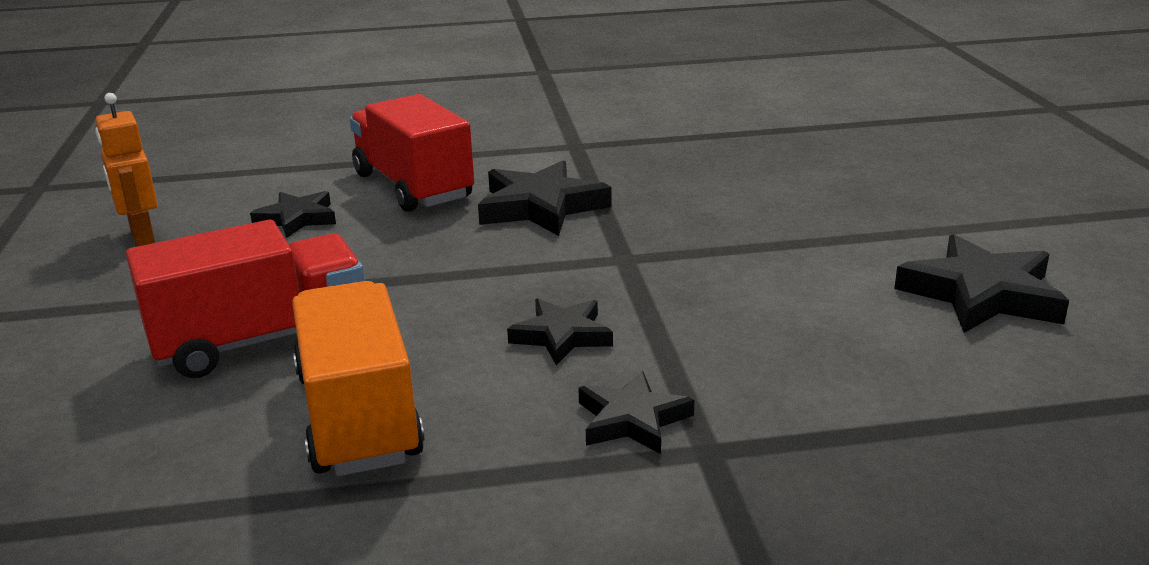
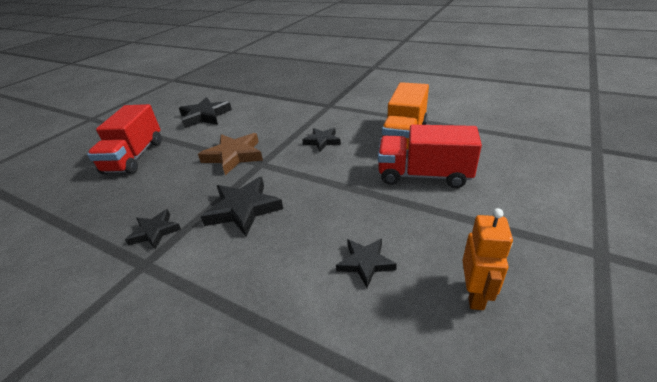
camera: 140 degrees left, 10 degrees up
red truck [350,94,474,212] -> red truck moved to [87,104,162,174]
black star [578,371,694,454] -> black star moved to [125,209,181,250]
none -> brown star [198,133,263,175]

